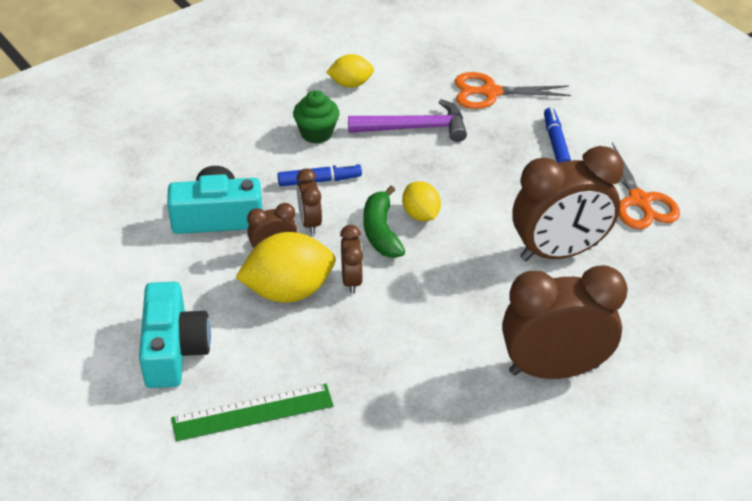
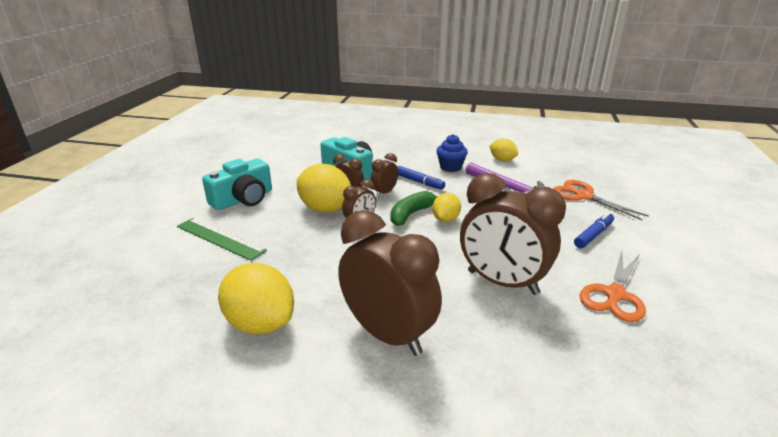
camera: 50 degrees right, 15 degrees down
green cupcake [293,90,339,144] -> blue cupcake [436,134,468,172]
none -> yellow lemon [218,263,294,335]

